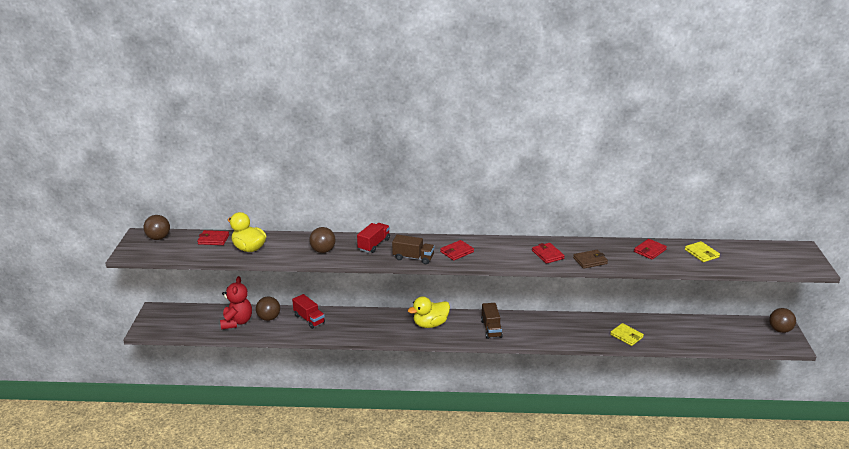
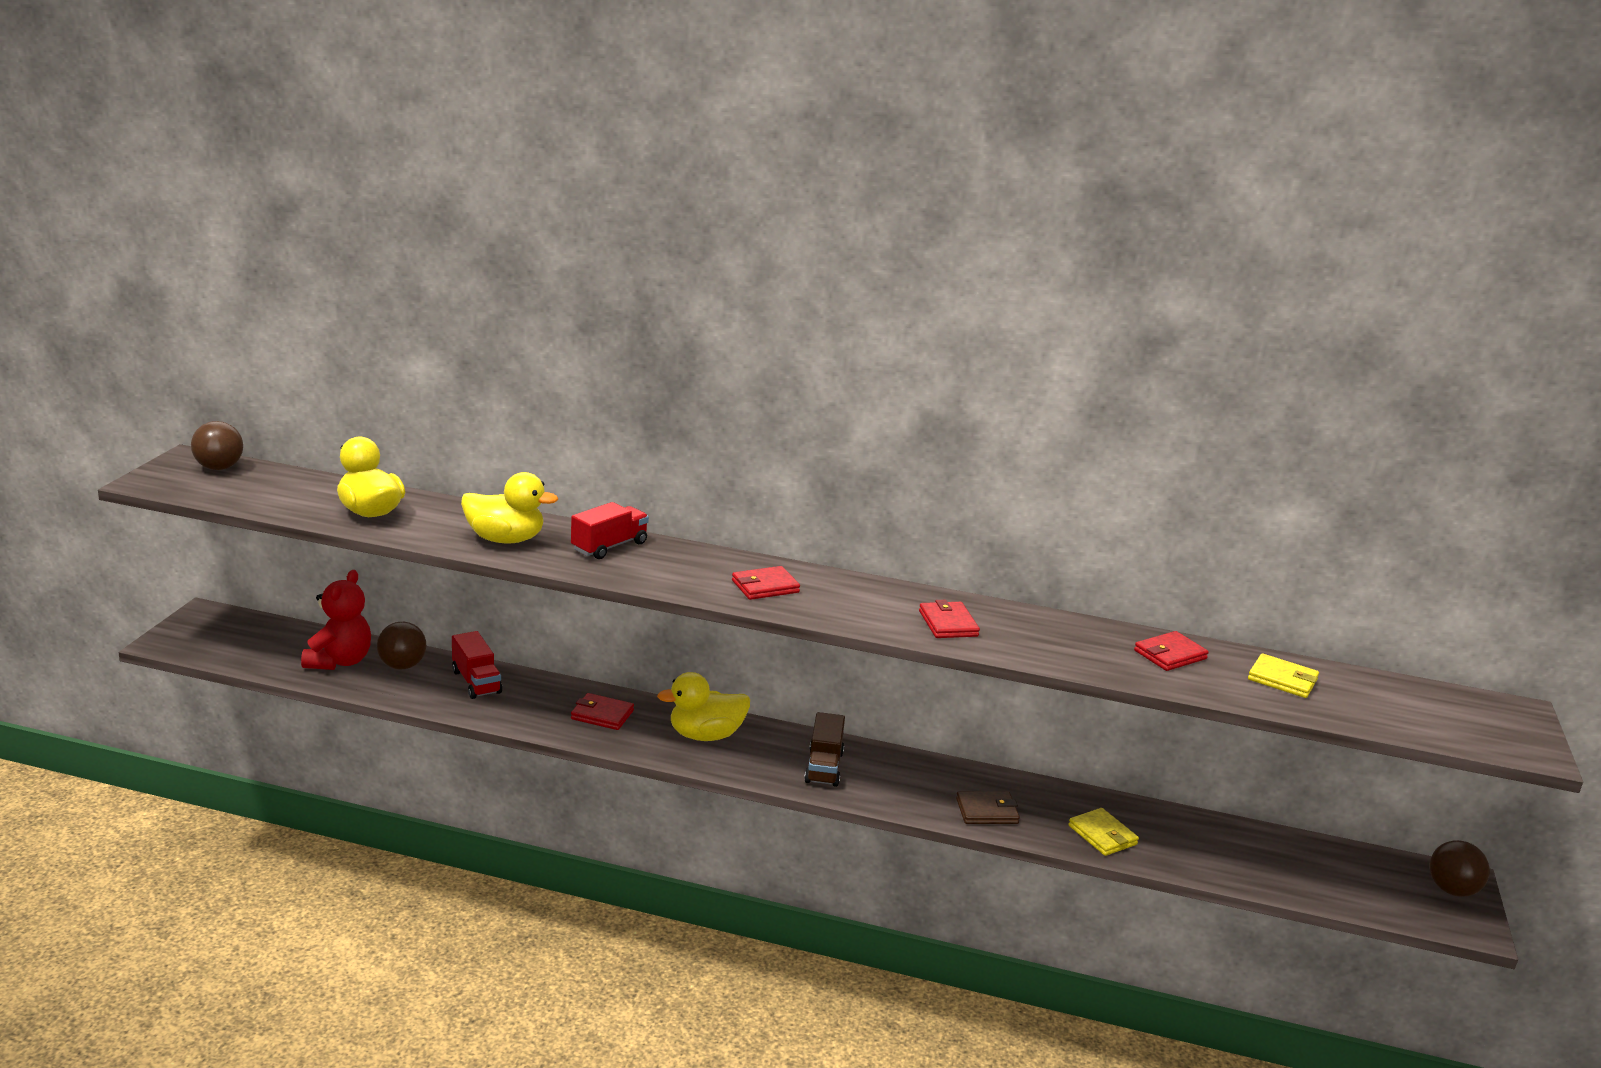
camera: 10 degrees right, 5 degrees down
red wallet [197,230,229,245] -> red wallet moved to [571,693,634,730]
brown ball [309,227,335,253] -> yellow duck [461,472,558,543]
brown truck [392,235,435,264] -> none
brown wallet [573,250,608,269] -> brown wallet moved to [956,791,1020,824]
yellow wallet [685,241,720,262] -> yellow wallet turned 45 degrees counterclockwise [1248,653,1319,698]

